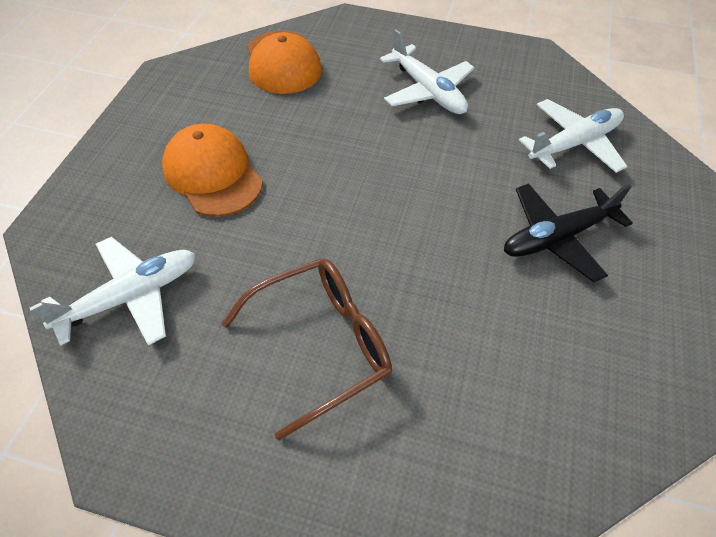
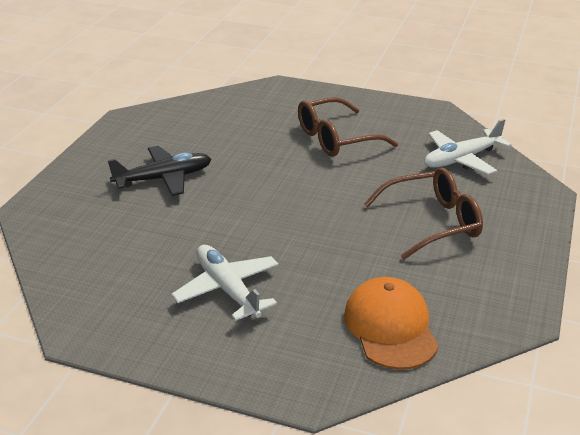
camera: 175 degrees left, 20 degrees down
orange cap [162,124,263,217] -> brown glasses [364,167,483,260]
white plane [519,99,627,173] -> none

